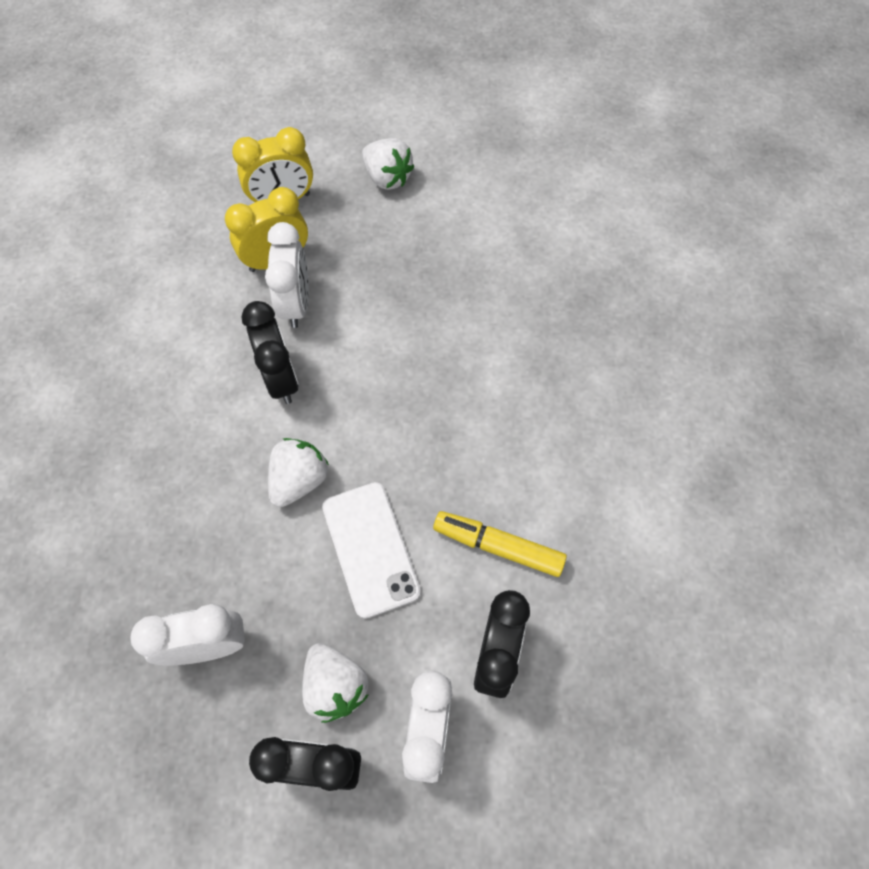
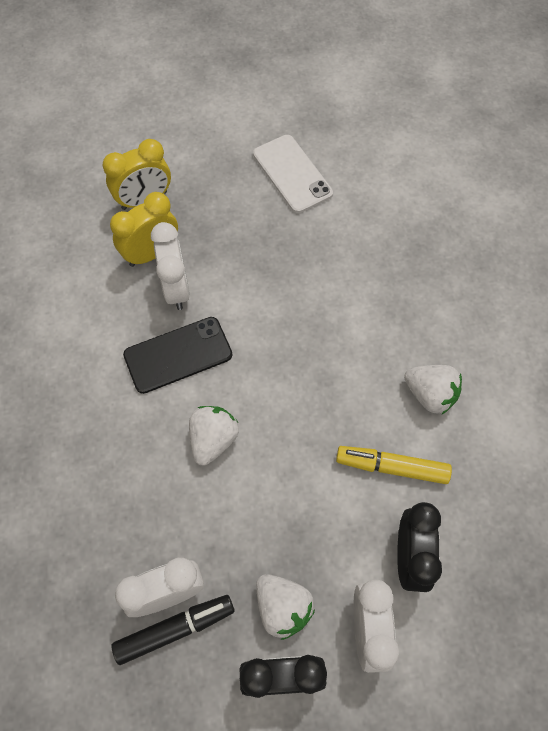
camera: 10 degrees left, 0 degrees up
black clock [241,301,298,404] -> black phone [123,317,232,394]
white phone [322,482,421,619] -> white phone moved to [253,135,333,213]
white strawberry [362,138,414,190] -> white strawberry moved to [404,365,462,415]
none -> black marker [112,595,235,665]

